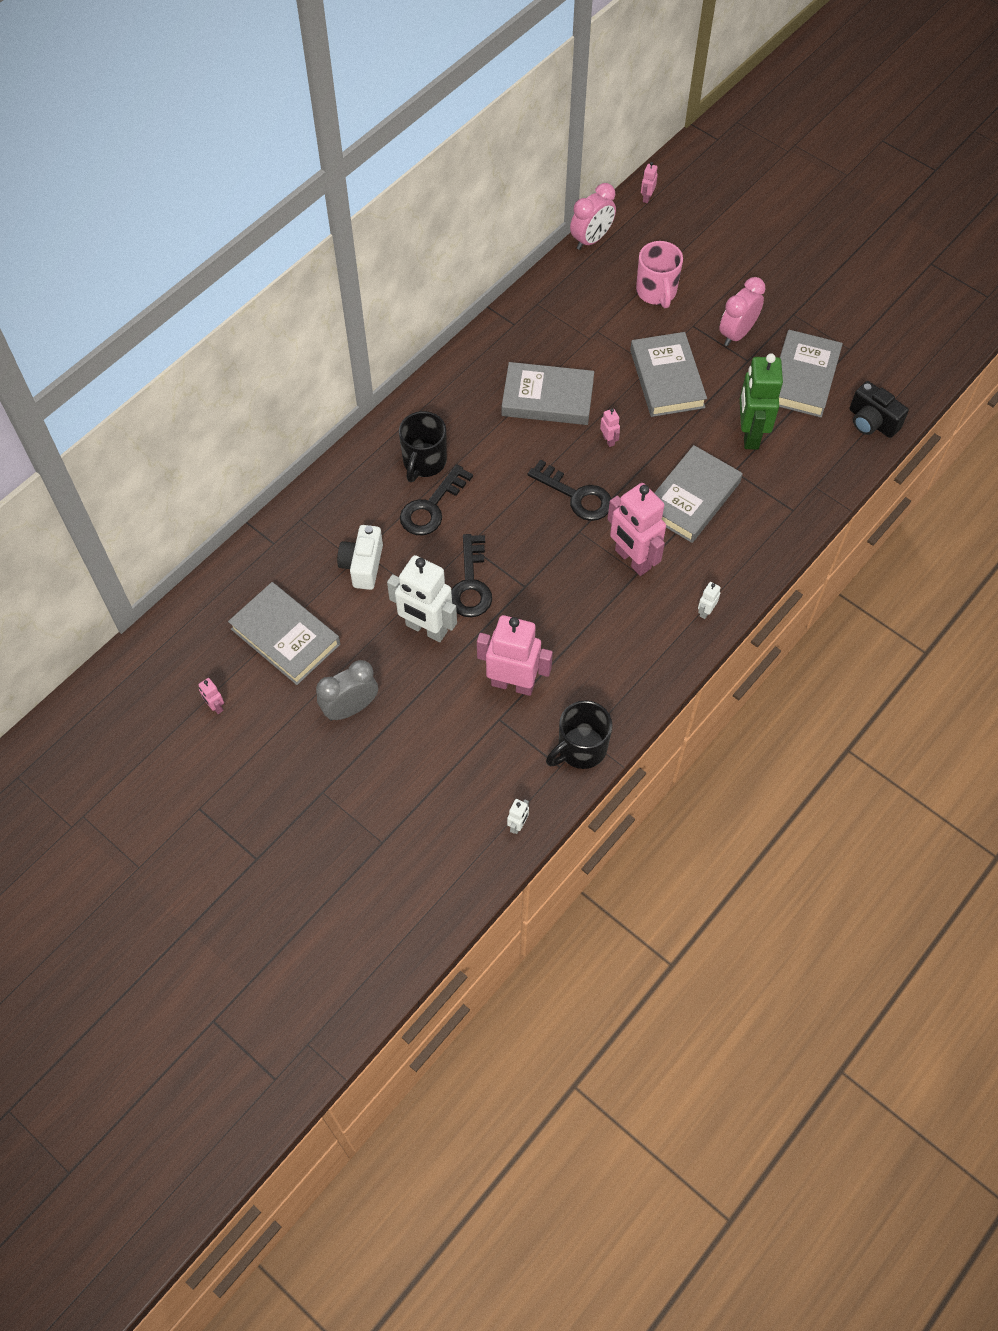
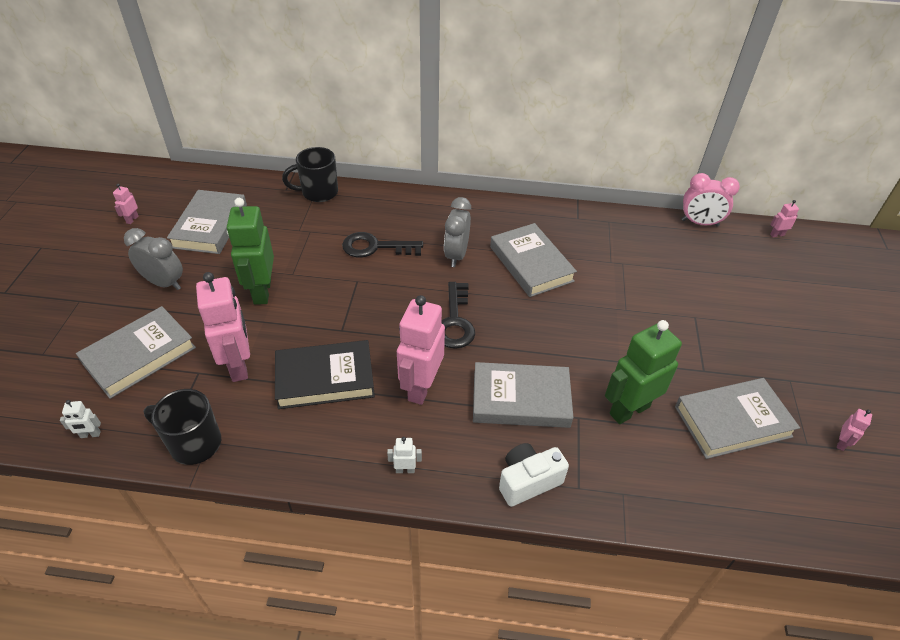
camera: 55 degrees right, 15 degrees down
white camera [337,525,383,590] -> white camera moved to [499,443,569,507]
white robot [387,555,457,642] -> green robot [227,198,274,305]
black mug [399,411,447,482] -> black mug moved to [282,147,338,202]
black key [451,534,492,617] -> none
pink robot [600,408,620,447] -> pink robot moved to [837,409,872,451]
grey book [630,332,707,417] -> grey book moved to [76,306,196,399]
pink mug [636,241,683,308] -> none
pink clock [719,277,766,346] -> none
black camera [850,381,909,438] -> none
none -> black book [275,340,375,409]
none -> grey clock [444,197,471,267]

